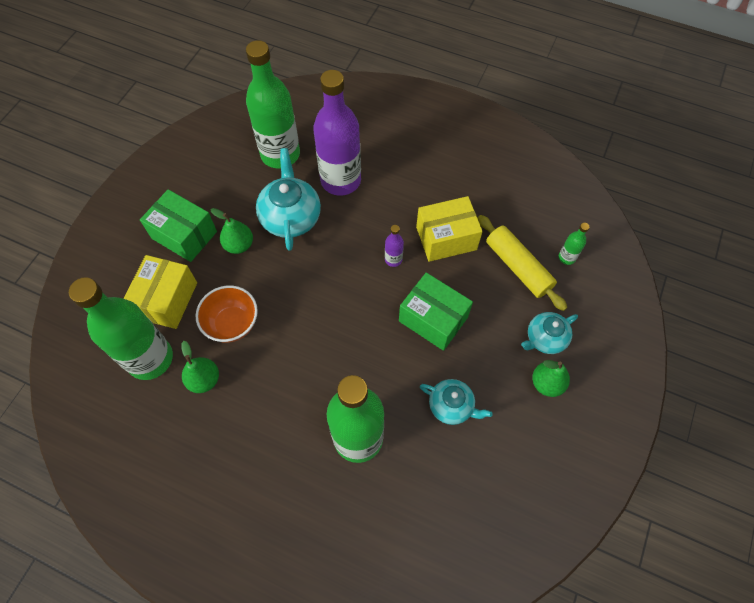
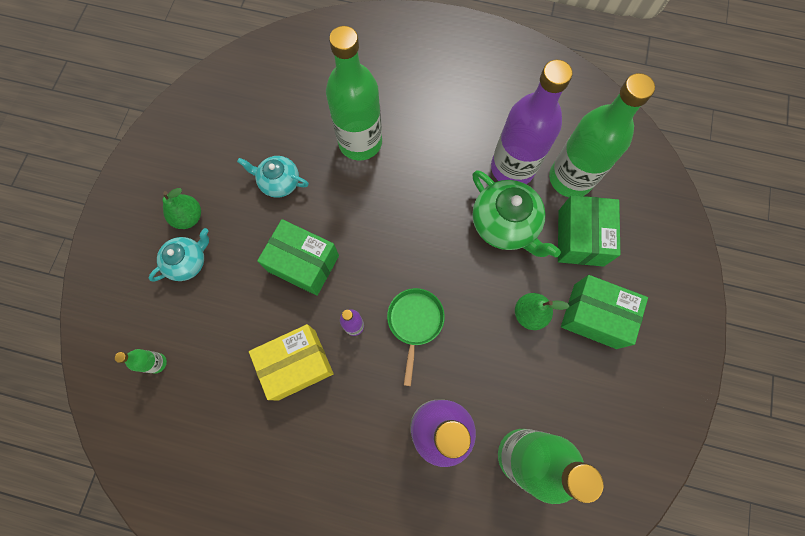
camera: 170 degrees right, 10 degrees up
yellow box [124,255,197,329] -> green box [558,195,620,267]
green pear [181,341,219,393] -> purple bottle [491,60,572,184]
orange bowl [195,286,258,343] -> green teapot [473,170,561,257]
turquoise teapot [256,148,321,251] -> none
yellow rolling pin [478,215,567,311] -> none
none -> green pan [387,288,445,386]

